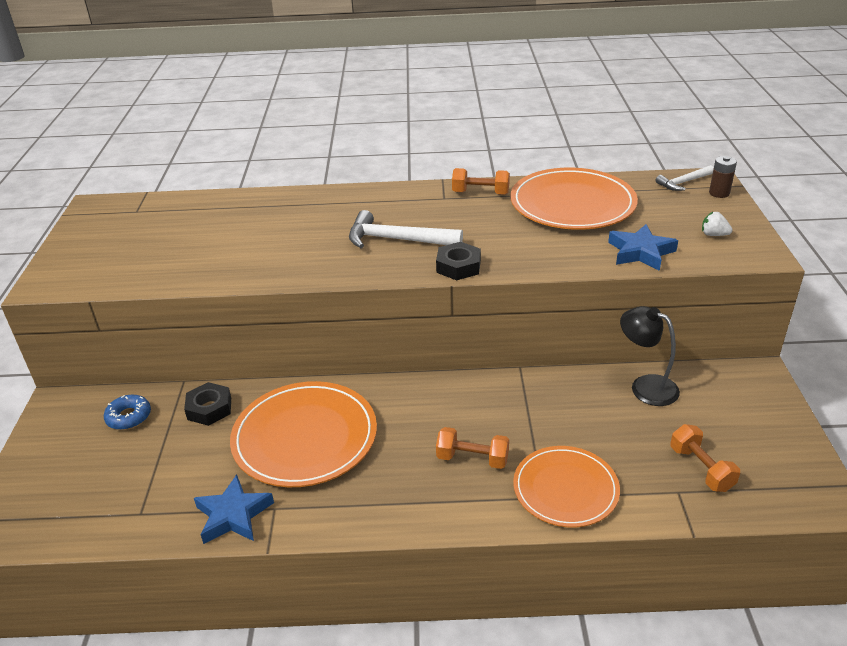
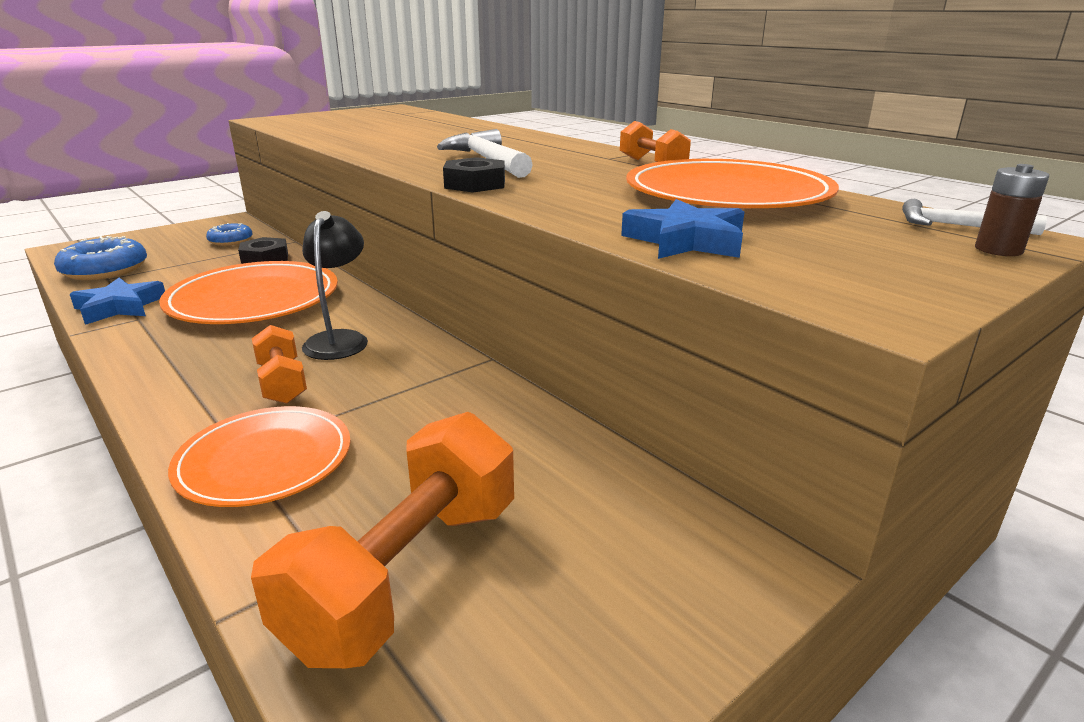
camera: 50 degrees right, 10 degrees down
black lamp [620,306,680,406] -> black lamp moved to [302,211,368,360]
orange dumbbell [670,424,740,492] -> orange dumbbell [251,412,514,668], size x1.82
white strawberry [702,212,733,236] -> none
none -> blue donut [54,236,147,280]

